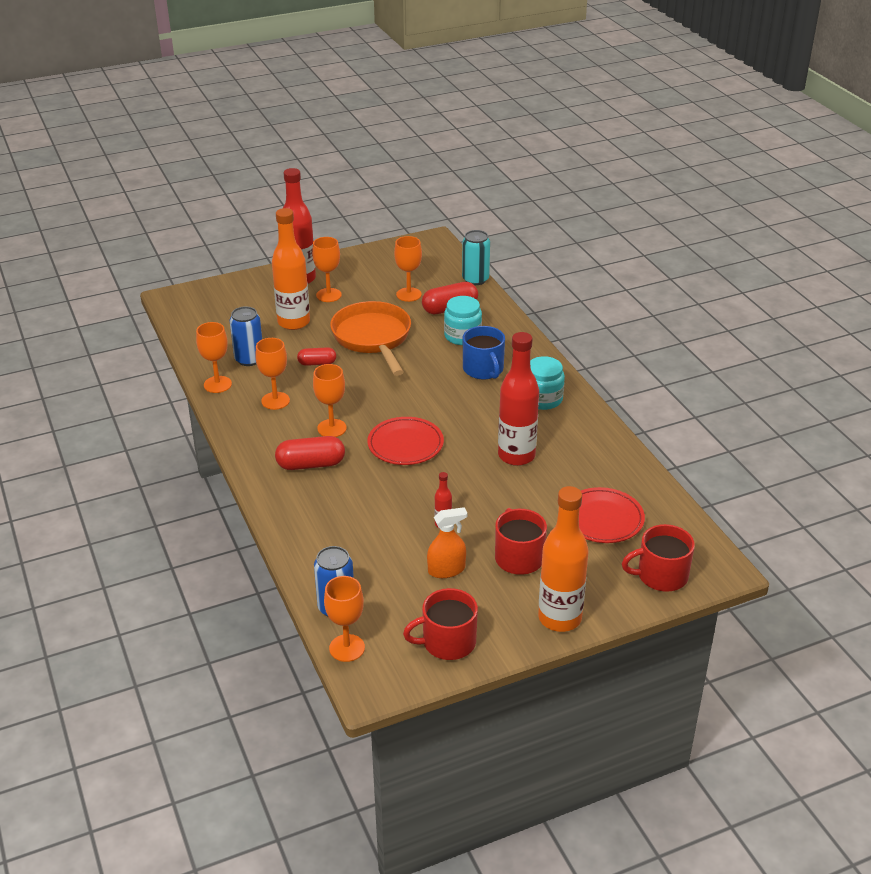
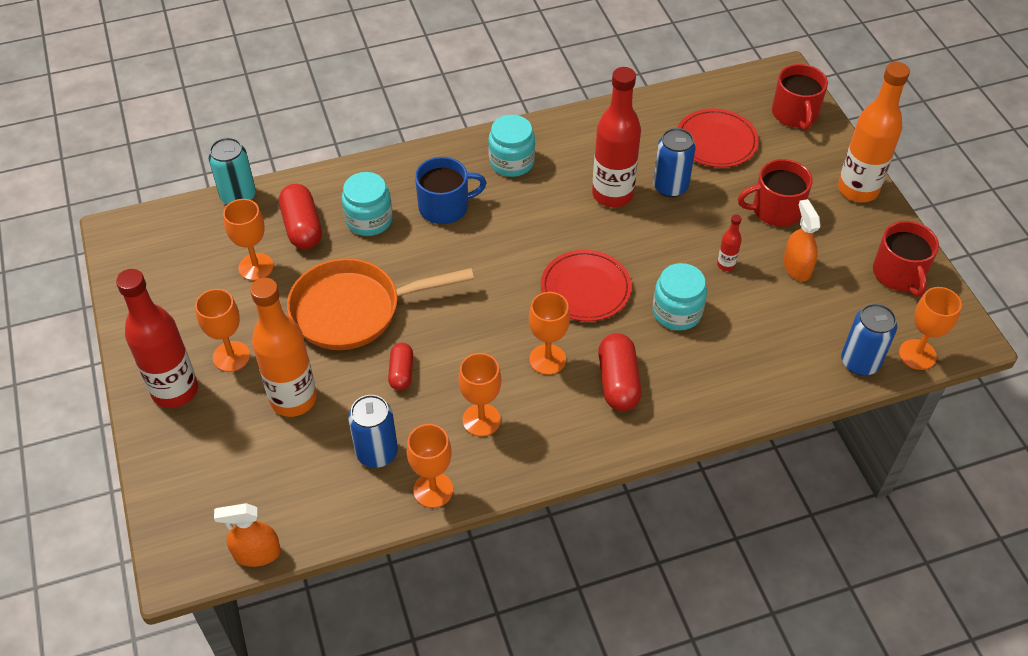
camera: 85 degrees left, 15 degrees up
none -> orange spray bottle [214,503,281,567]
none -> blue can [653,128,696,197]
none -> turquoise jar [653,263,707,330]

